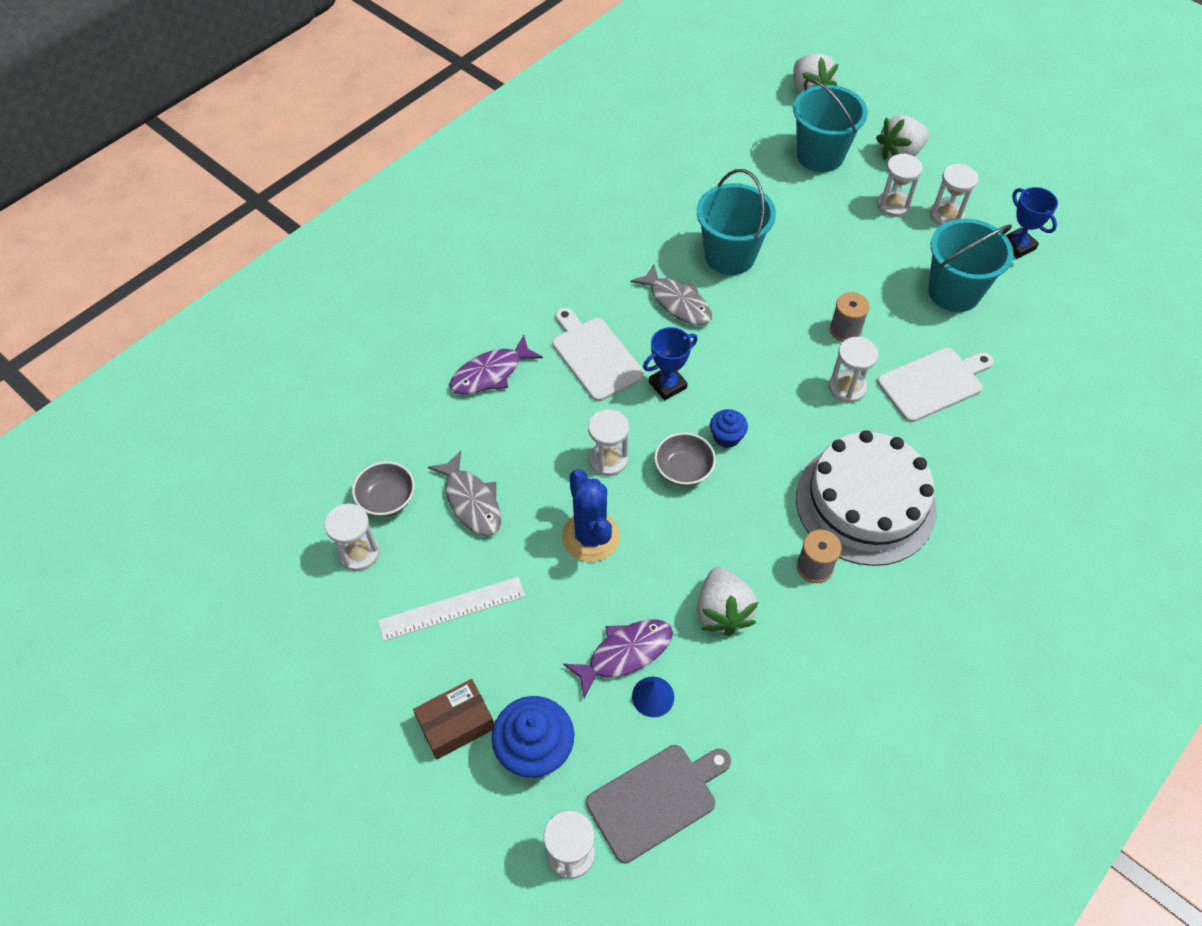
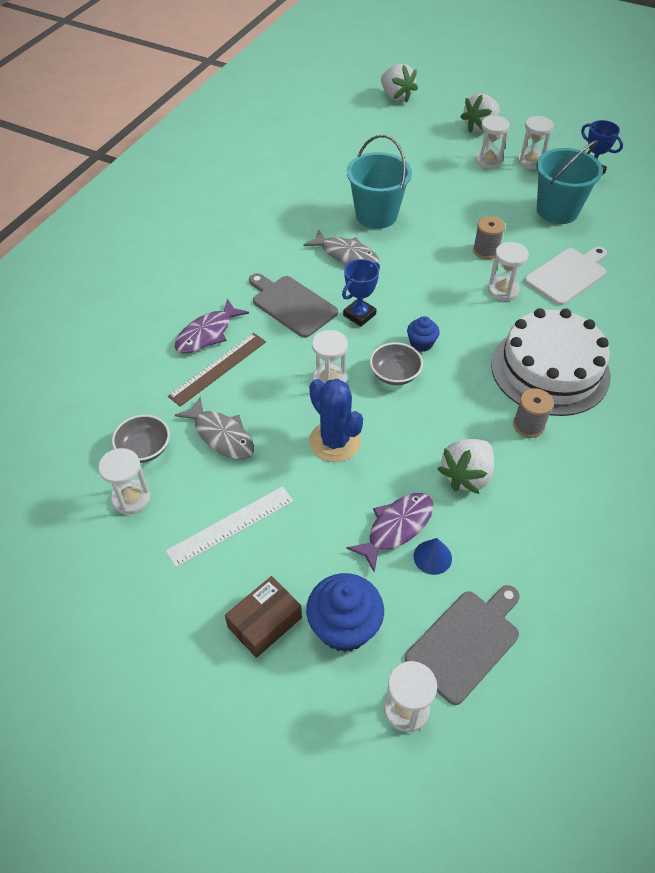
camera: 15 degrees left, 5 degrees down
white cutting board [552,308,644,401] -> grey cutting board [249,273,338,338]
white strawberry [697,567,758,636] -> white strawberry turned 60 degrees clockwise [437,439,494,494]
turquoise bucket [793,78,868,172] -> none
none -> brown ruler [168,333,266,407]

